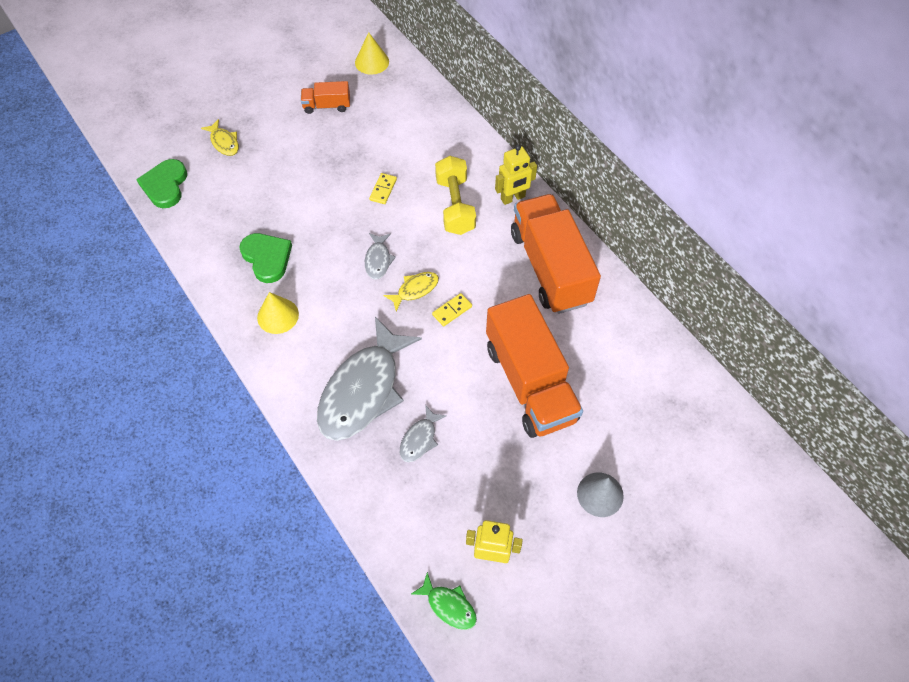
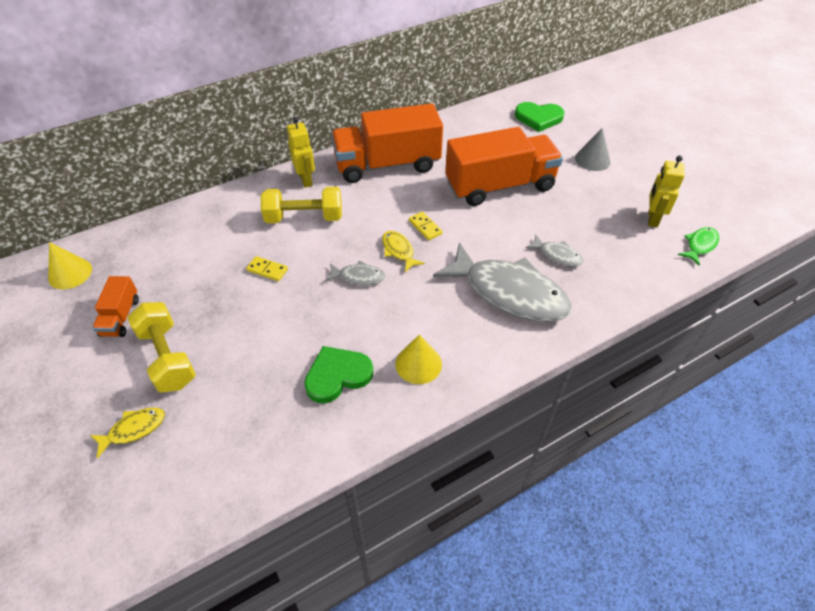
camera: 85 degrees left, 10 degrees down
green heart [136,159,187,208] -> green heart moved to [515,102,565,132]
none -> yellow dumbbell [127,302,196,393]

